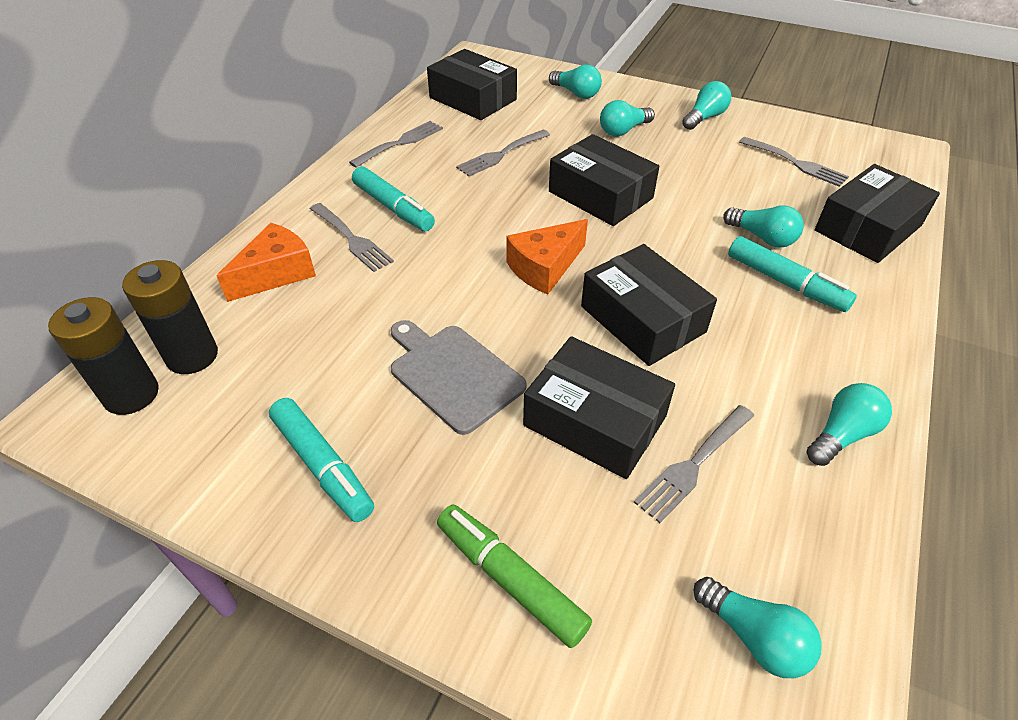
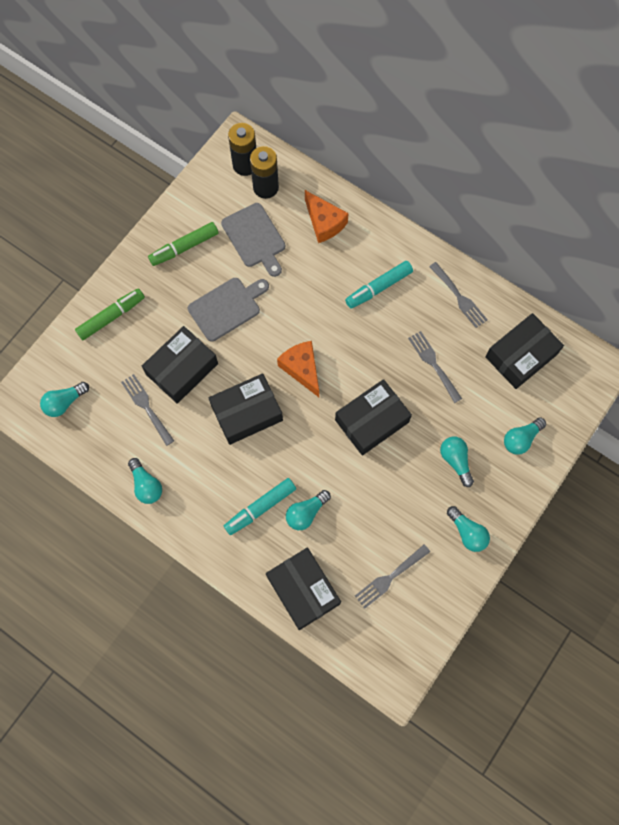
camera: 100 degrees right, 25 degrees up
turquoise marker [269,398,374,522] -> green marker [148,222,218,266]
grey fork [310,203,394,272] -> none
none -> grey cutting board [221,203,285,277]

